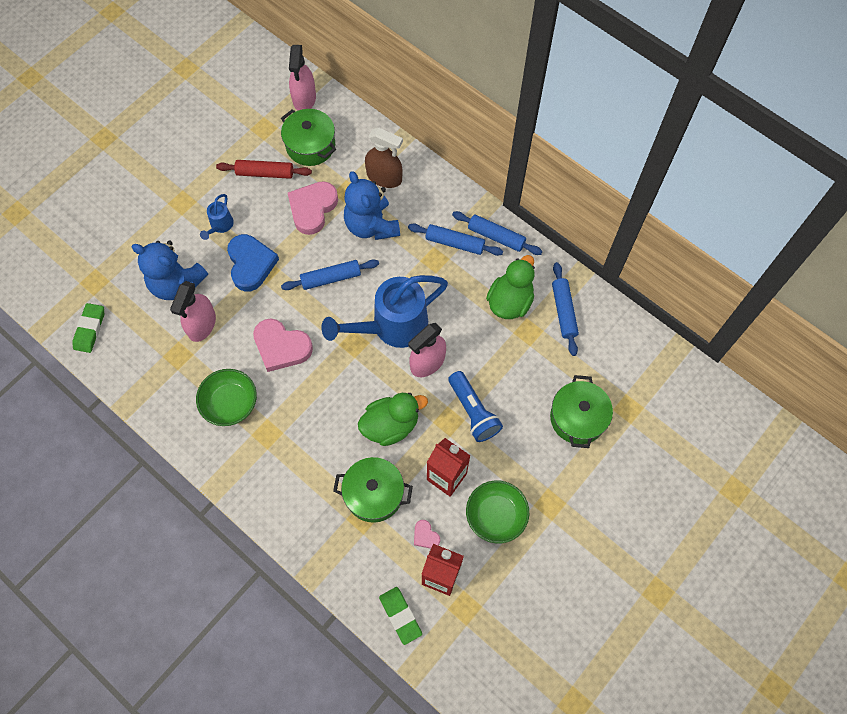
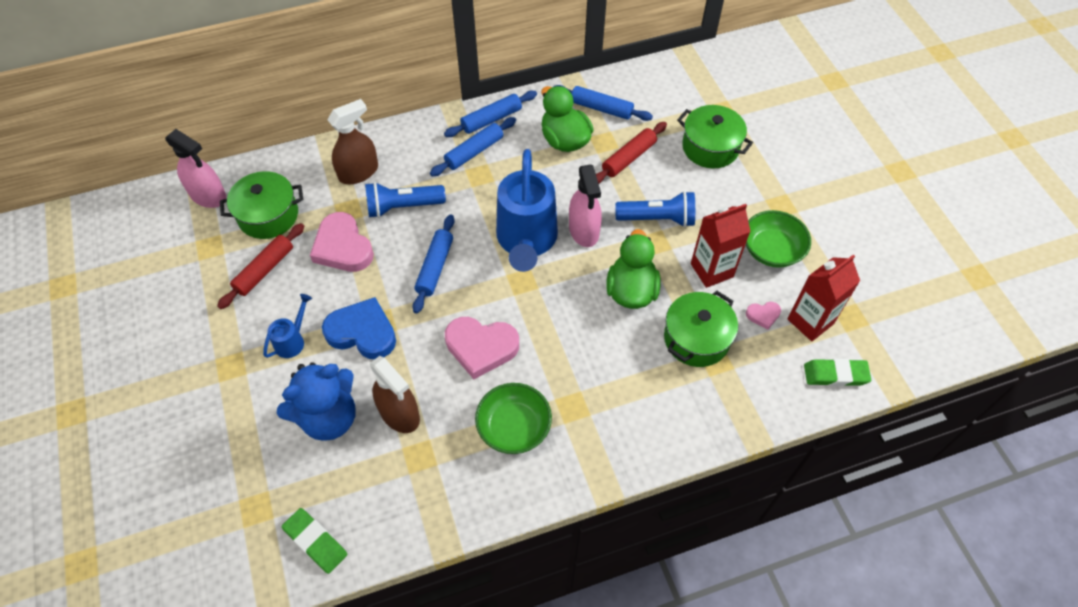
camera: 60 degrees left, 10 degrees down
pink spray bottle [170,281,216,342] -> brown spray bottle [370,356,420,433]
blue watering can [200,194,234,240] -> blue watering can turned 105 degrees counterclockwise [263,294,312,358]
pink heart [253,319,313,372] -> pink heart turned 45 degrees clockwise [445,317,519,379]
blue teddy bear [344,171,400,240] -> blue flashlight [365,182,446,218]
none -> red rolling pin [596,122,667,184]

